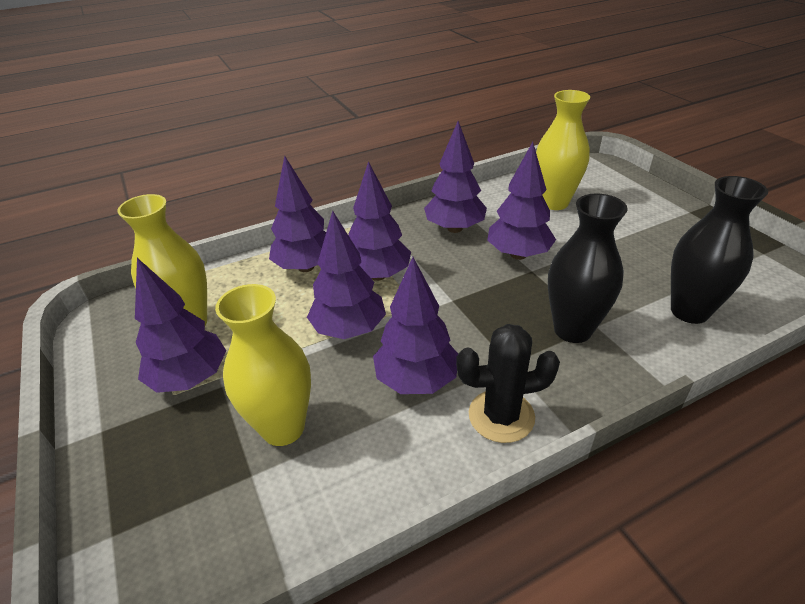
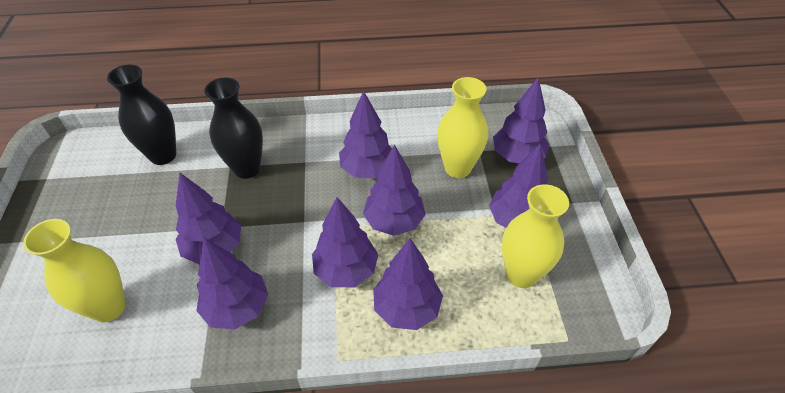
camera: 160 degrees left, 10 degrees up
black cactus [456,324,560,443] -> none
none -> purple tree [493,77,549,163]

